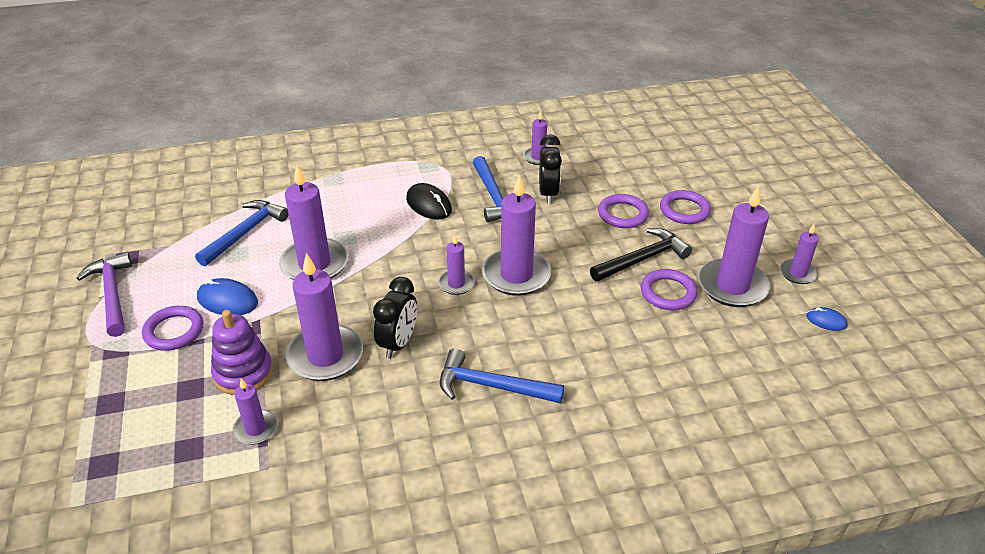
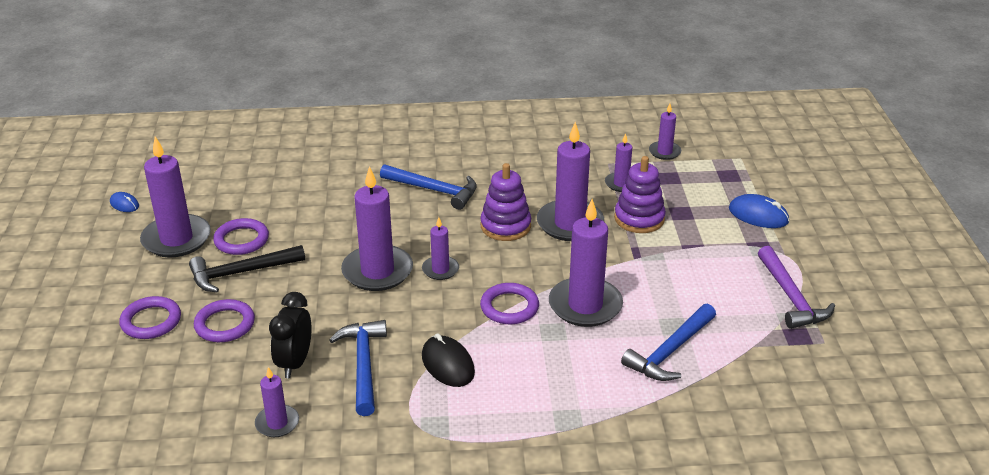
camera: 170 degrees left, 5 degrees down
purple ring [142,306,203,351] -> purple ring moved to [480,283,539,324]
blue mouse [197,278,258,315] -> blue mouse moved to [729,194,789,228]
black clock [373,277,417,359] -> purple stacking toy [480,163,531,241]
purple candle [780,224,819,284] -> purple candle moved to [649,104,681,160]

